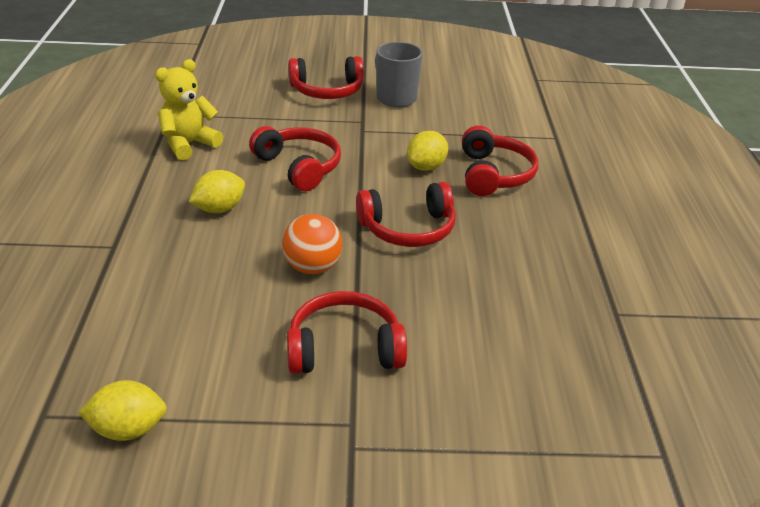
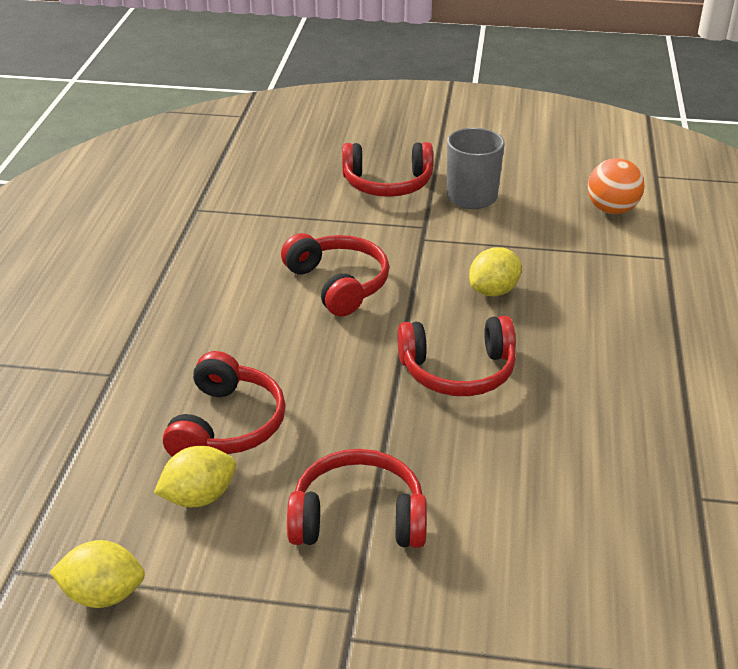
camera: 10 degrees right, 0 degrees up
yellow teddy bear [155,59,223,160] -> none
yellow lemon [189,170,245,213] -> yellow lemon moved to [154,446,236,507]
orange ball [282,214,342,274] -> orange ball moved to [588,158,645,214]
red headphones [462,125,538,196] -> red headphones moved to [163,351,286,457]

